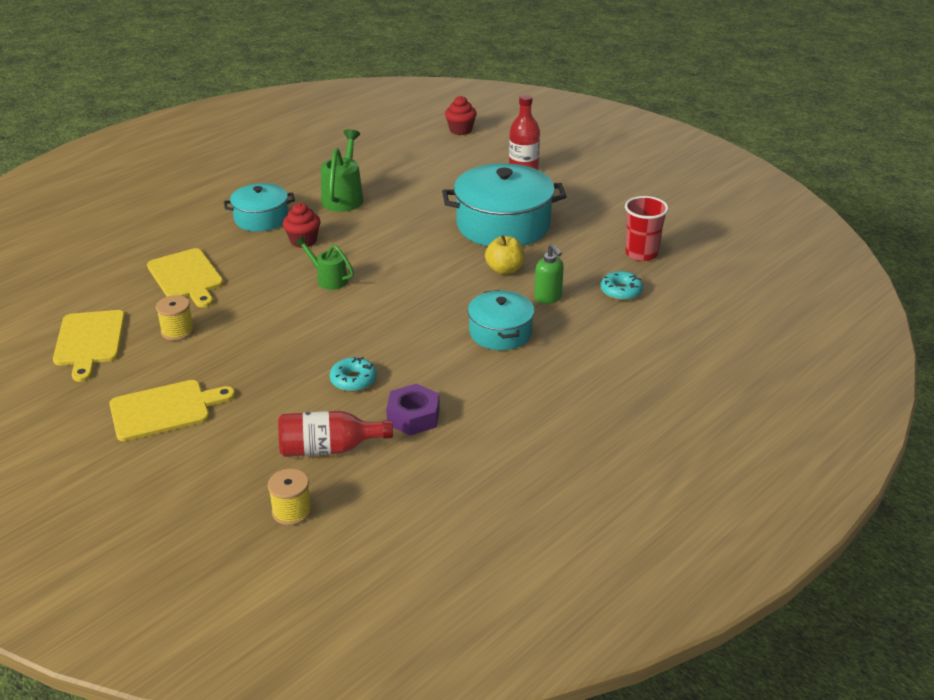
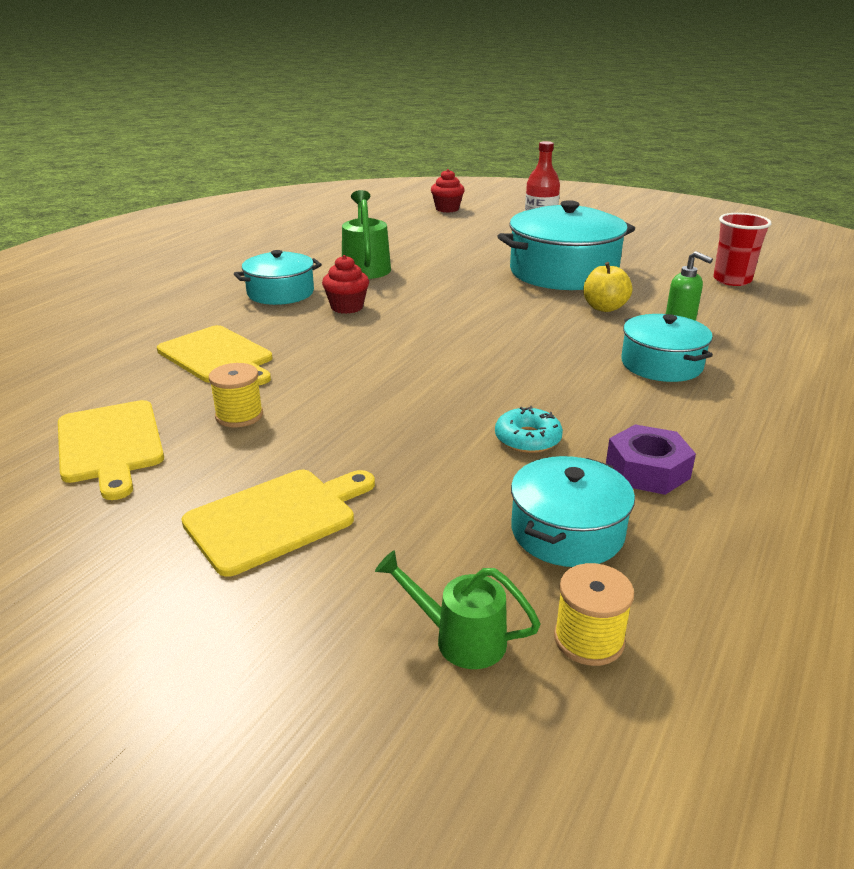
camera: 15 degrees left, 5 degrees down
red bottle [278,411,393,457] -> turquoise pot [511,456,635,567]
green watering can [295,236,354,290] -> green watering can moved to [375,550,541,669]
turquoise donut [601,271,643,300] -> none

